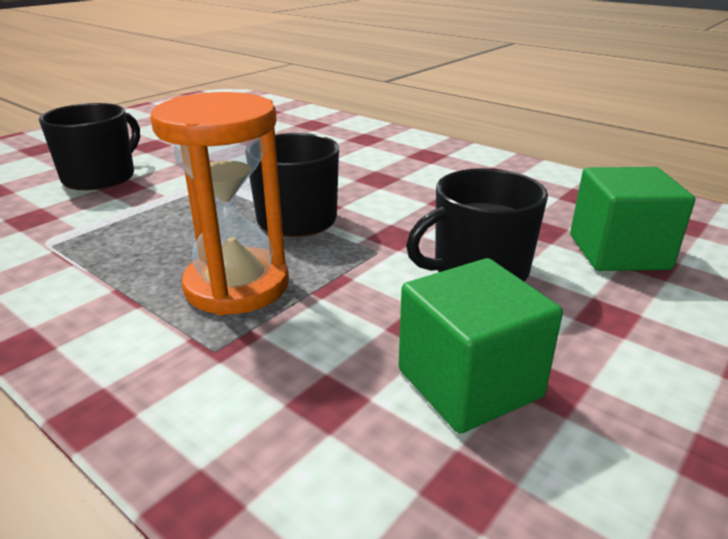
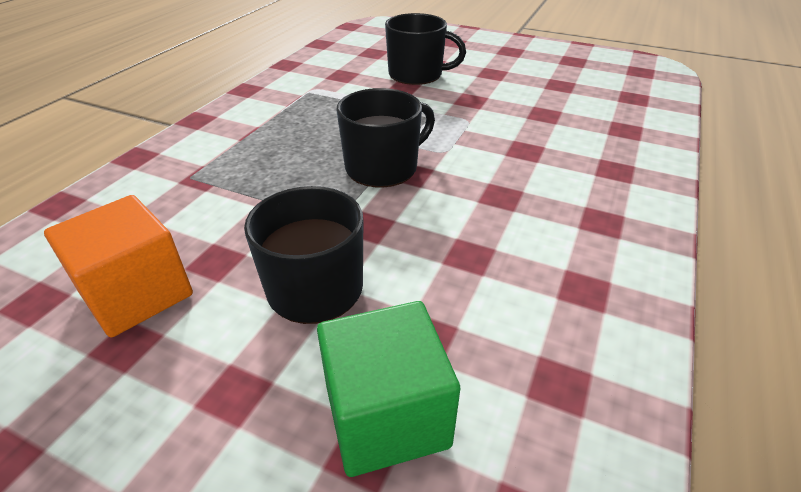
camera: 75 degrees right, 10 degrees up
orange hourglass [150,92,289,315] -> none
green cube [398,258,563,434] -> orange cube [44,195,193,337]

